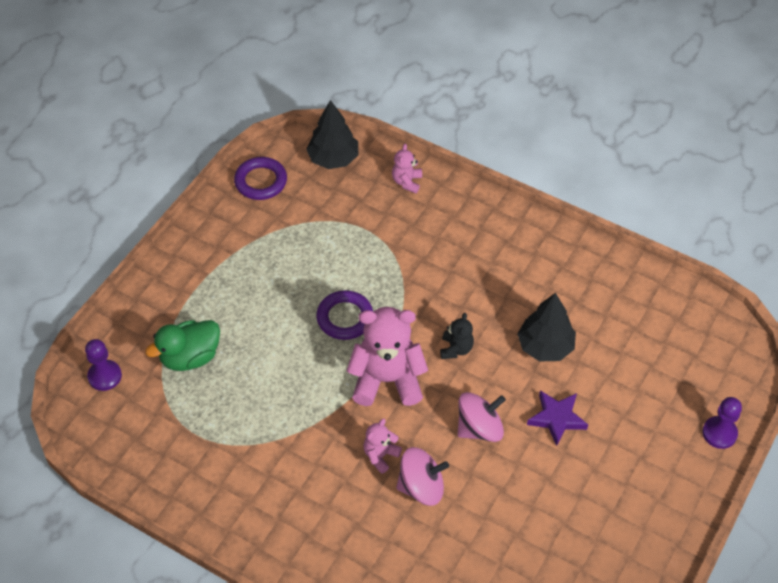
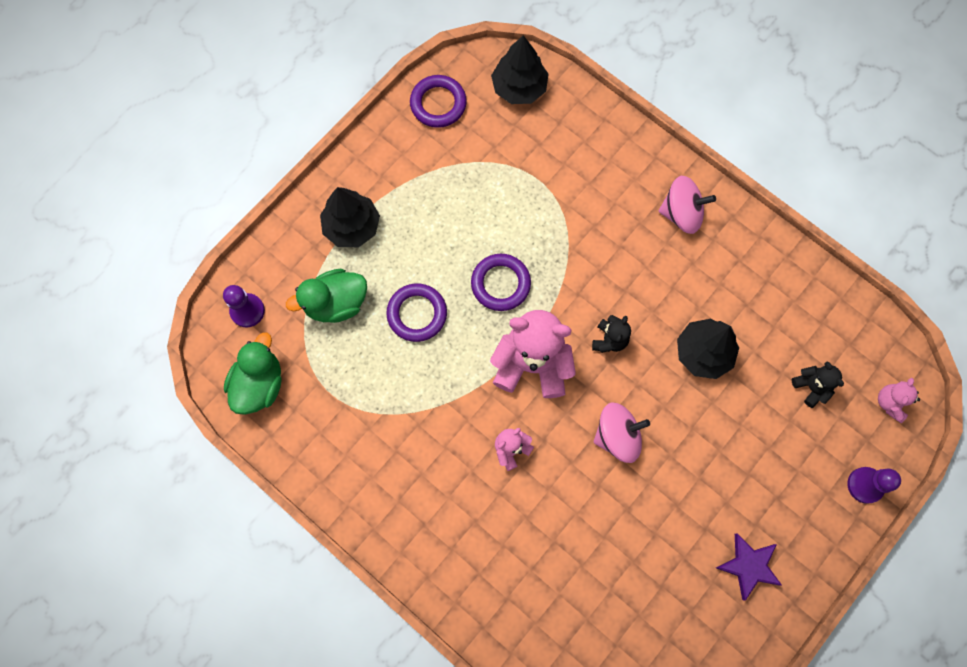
camera: 10 degrees right, 20 degrees up
pink teddy bear [392,144,422,193] -> pink teddy bear moved to [878,378,920,423]
pink spinning top [396,447,449,506] -> pink spinning top moved to [658,176,716,234]
purple star [527,390,588,446] -> purple star moved to [716,533,782,601]
none -> green duck [224,332,281,415]
none -> black tree [320,187,380,247]
none -> purple ring [386,283,447,342]
none -> black teddy bear [792,362,844,408]

